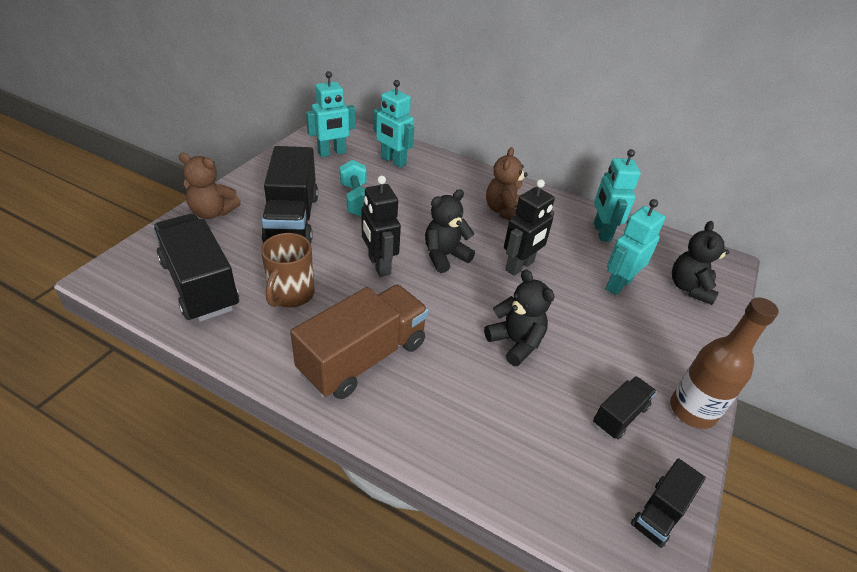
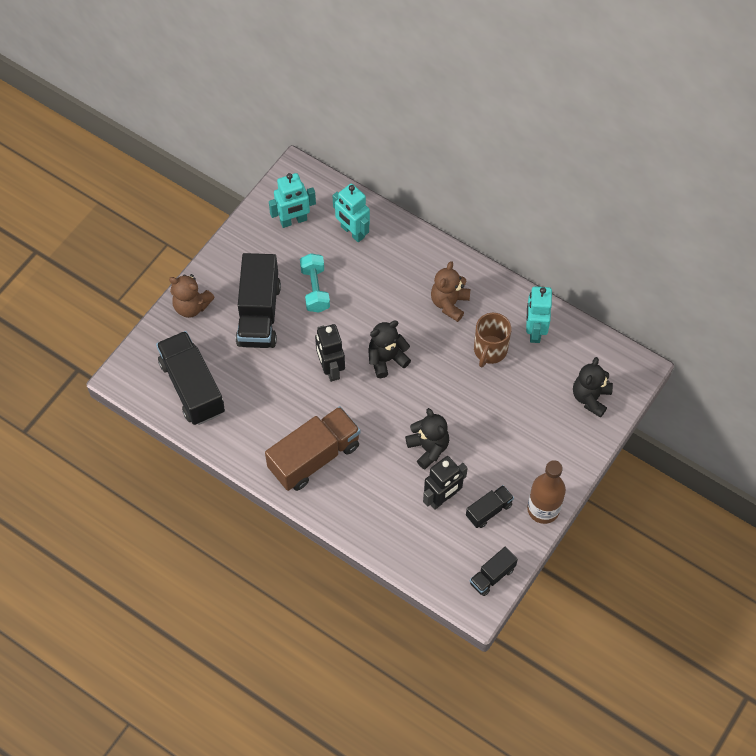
camera: 10 degrees right, 20 degrees up
brown mug [261,233,315,307] -> brown mug moved to [474,313,512,368]
black robot [504,179,555,276] -> black robot moved to [423,456,468,510]
turquoise robot [606,199,665,295] -> none

